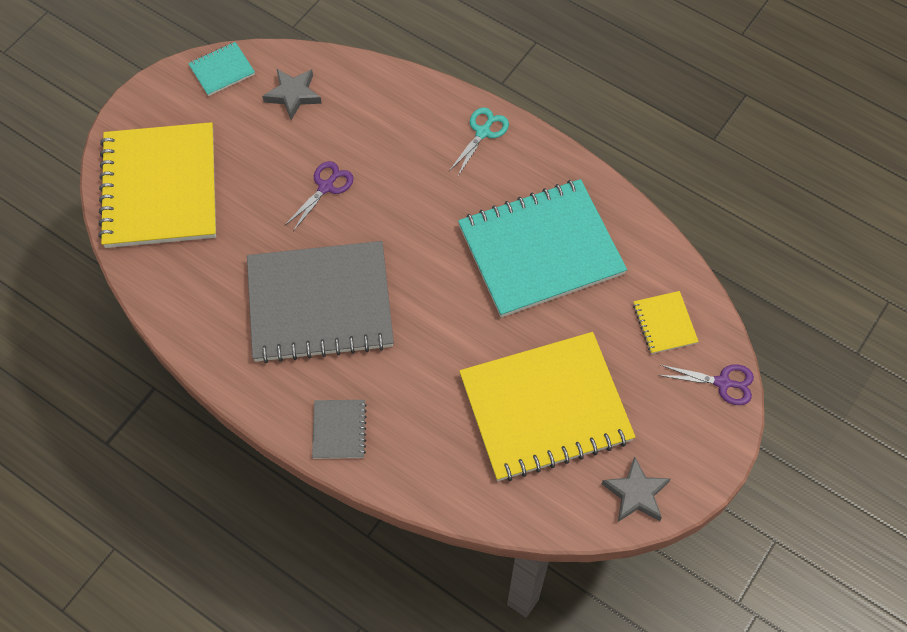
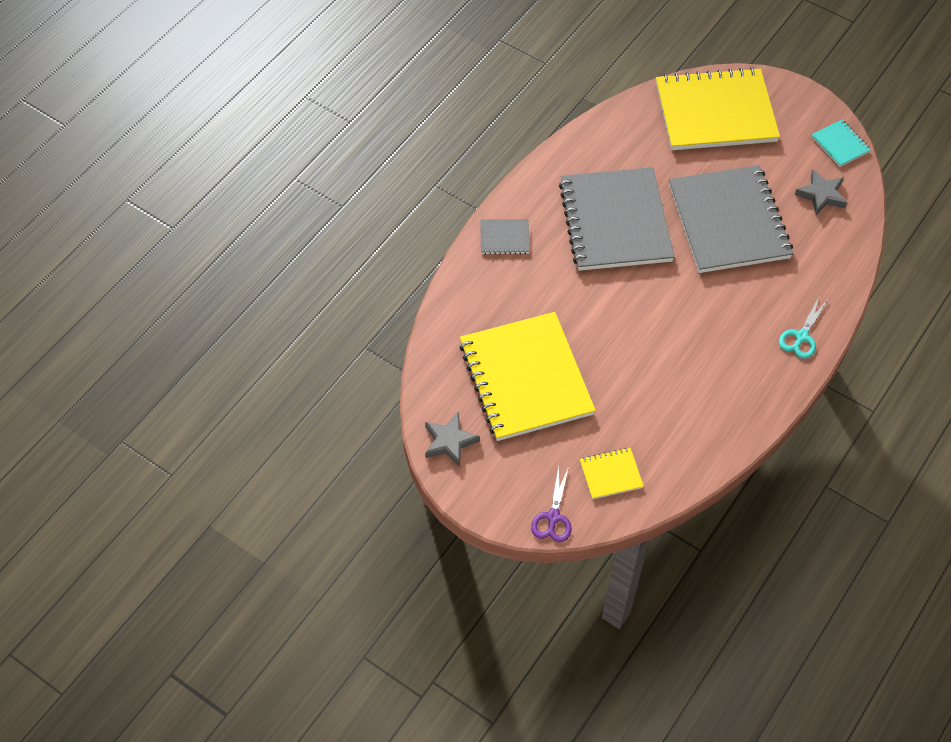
camera: 90 degrees right, 5 degrees down
purple scissors [284,161,354,231] -> grey notebook [669,165,793,273]
turquoise scissors [449,107,509,176] -> turquoise scissors turned 90 degrees clockwise [779,295,827,359]
turquoise notebook [458,179,627,317] -> none

